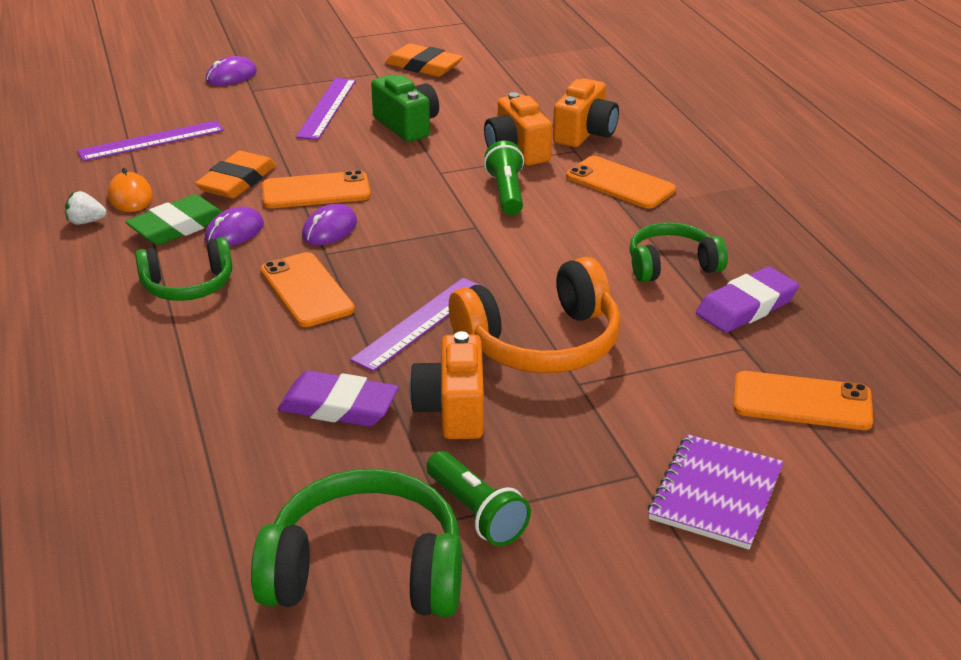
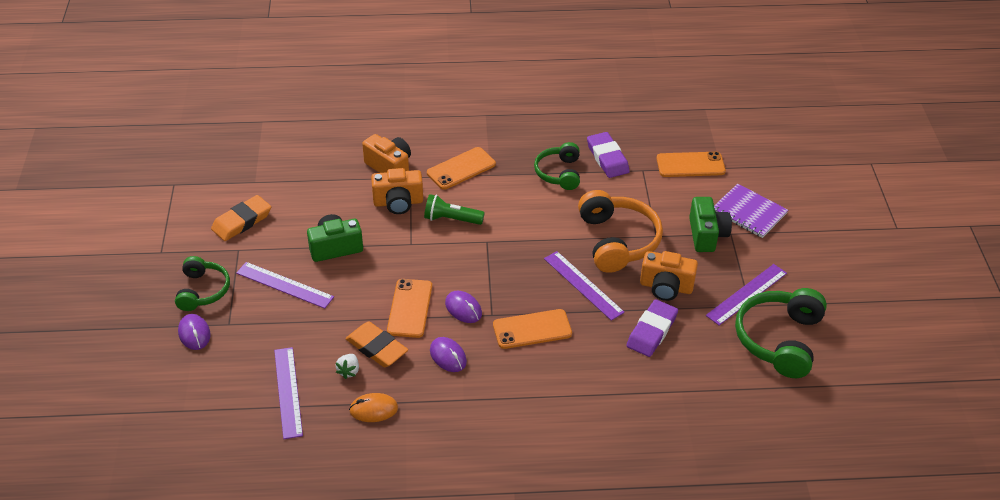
camera: 75 degrees left, 10 degrees up
white strawberry [65,191,106,225] -> white strawberry moved to [336,354,359,379]
green eraser [125,194,222,245] -> none
green headphones [135,237,232,301] -> green headphones moved to [175,256,230,311]
green flashlight [426,451,531,546] -> purple ruler [706,264,787,325]
orange phone [734,371,874,430] -> orange phone turned 60 degrees clockwise [657,151,726,177]
none -> green camera [689,197,732,252]

